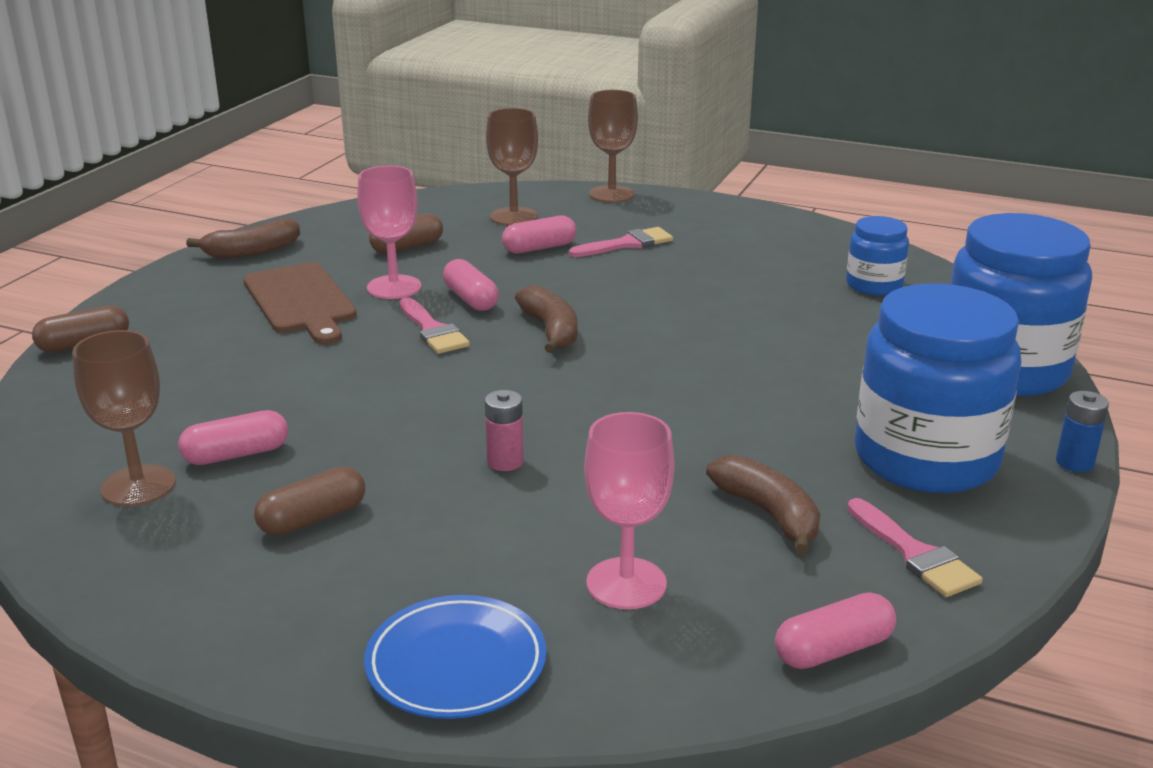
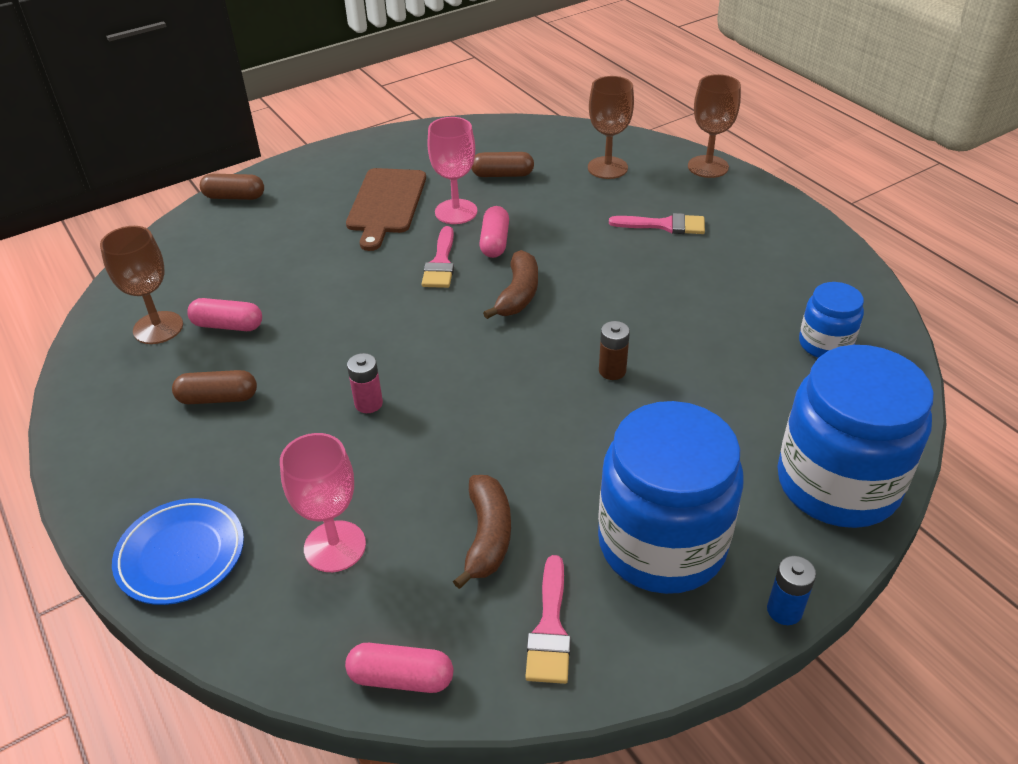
camera: 35 degrees right, 15 degrees up
brown banana [186,219,300,259] -> none
pink capsule [502,216,576,254] -> none
none -> brown battery [599,321,630,380]

